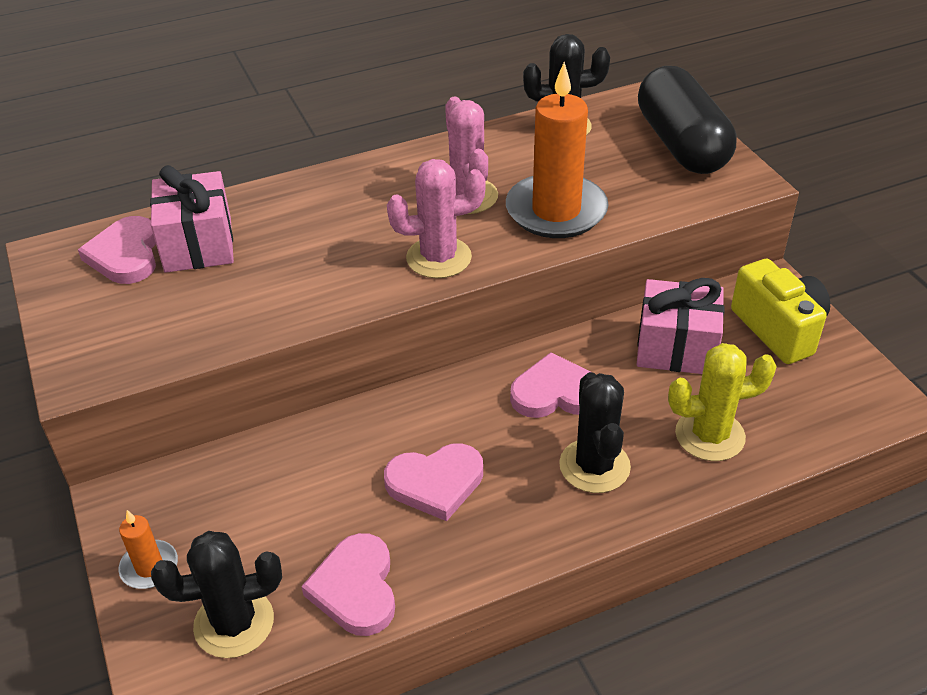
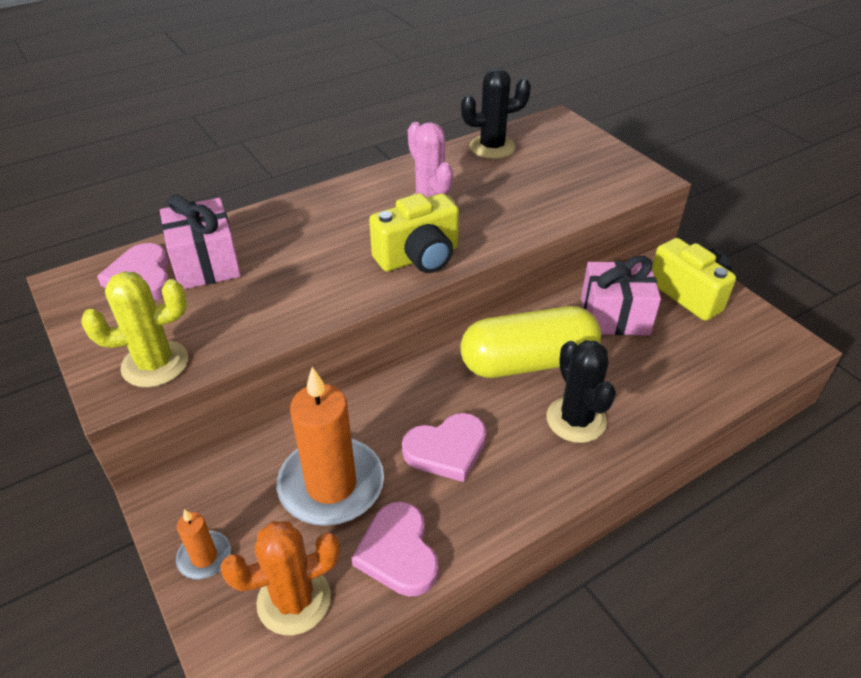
camera: 10 degrees left, 0 degrees up
black cactus [151,531,282,658] -> orange cactus [220,521,340,635]
pink cactus [387,159,486,278] -> yellow camera [369,193,459,273]
orange candle [506,62,609,238] -> orange candle moved to [277,367,384,526]
pink heart [510,352,590,418] -> yellow capsule [460,306,601,378]
black capsule [638,66,737,174] -> none
yellow cactus [668,343,777,461] -> yellow cactus moved to [81,271,188,387]

